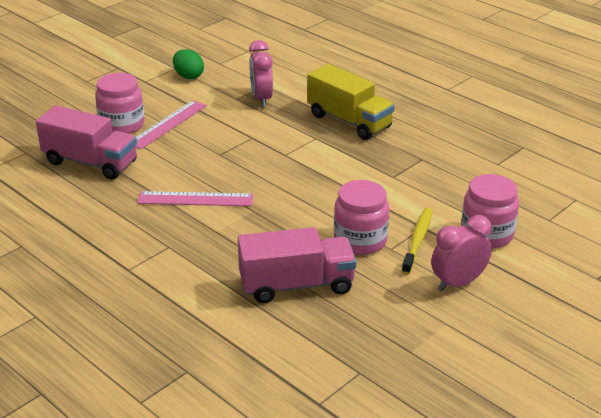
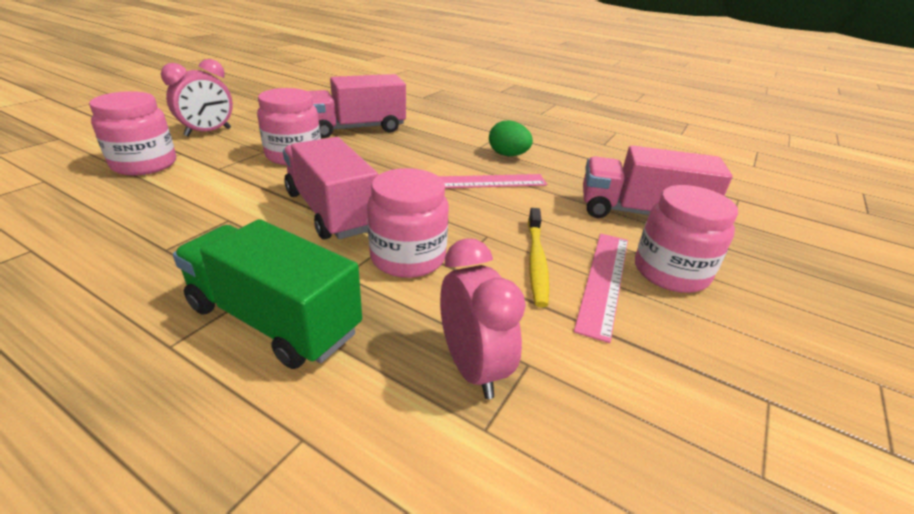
camera: 165 degrees right, 0 degrees up
green egg [173,49,204,79] -> green egg moved to [489,120,533,156]
yellow truck [307,64,395,140] -> green truck [173,219,362,369]
yellow toothbrush [402,208,433,274] -> yellow toothbrush moved to [528,208,549,308]
none -> pink truck [283,137,378,239]
none -> pink jar [367,168,449,278]

